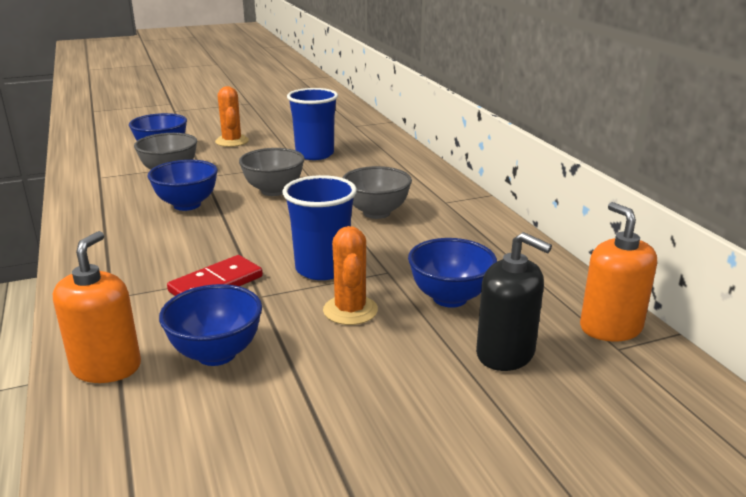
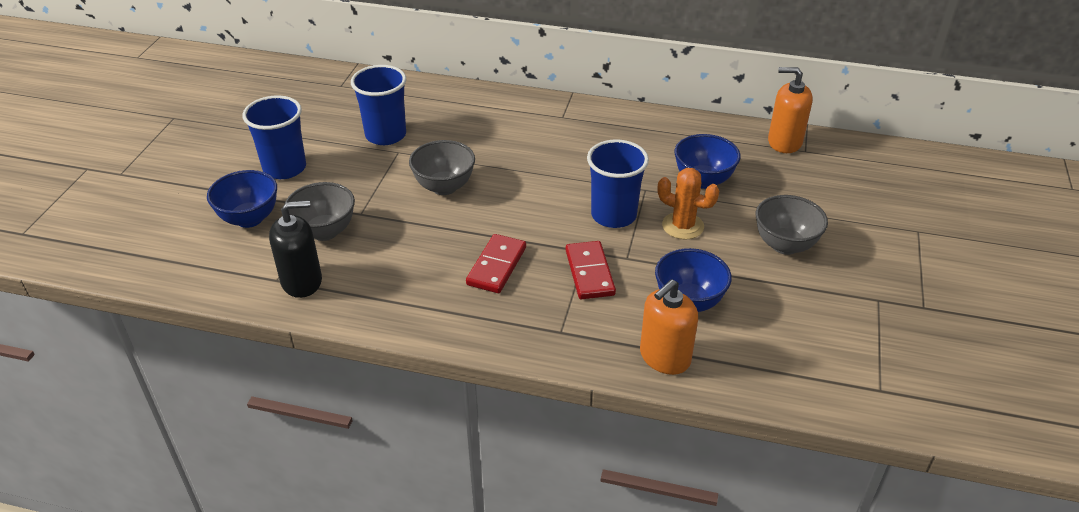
camera: 55 degrees left, 15 degrees up
orange soap dispenser [53,231,141,383] -> orange soap dispenser turned 90 degrees counterclockwise [640,279,698,375]
blue bowl [147,160,218,211] -> none
orange cactus [215,86,249,147] -> blue cup [242,95,306,179]
grey bowl [343,166,412,219] -> grey bowl moved to [756,195,828,255]
black soap dispenser [476,232,552,371] -> black soap dispenser moved to [269,200,322,298]
none -> red domino [466,234,526,293]

